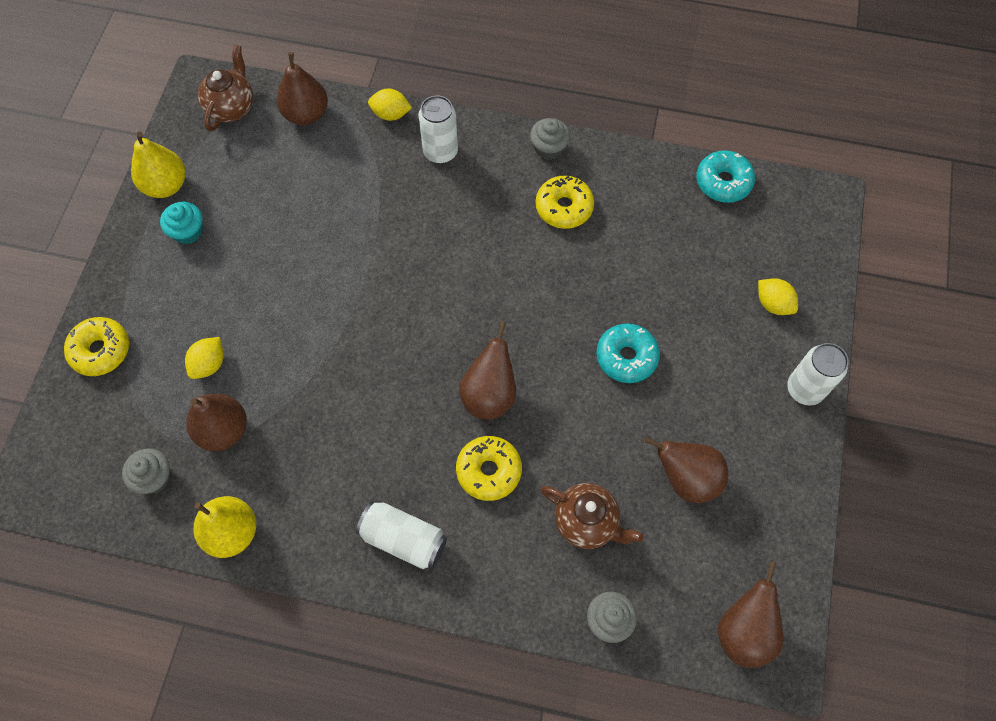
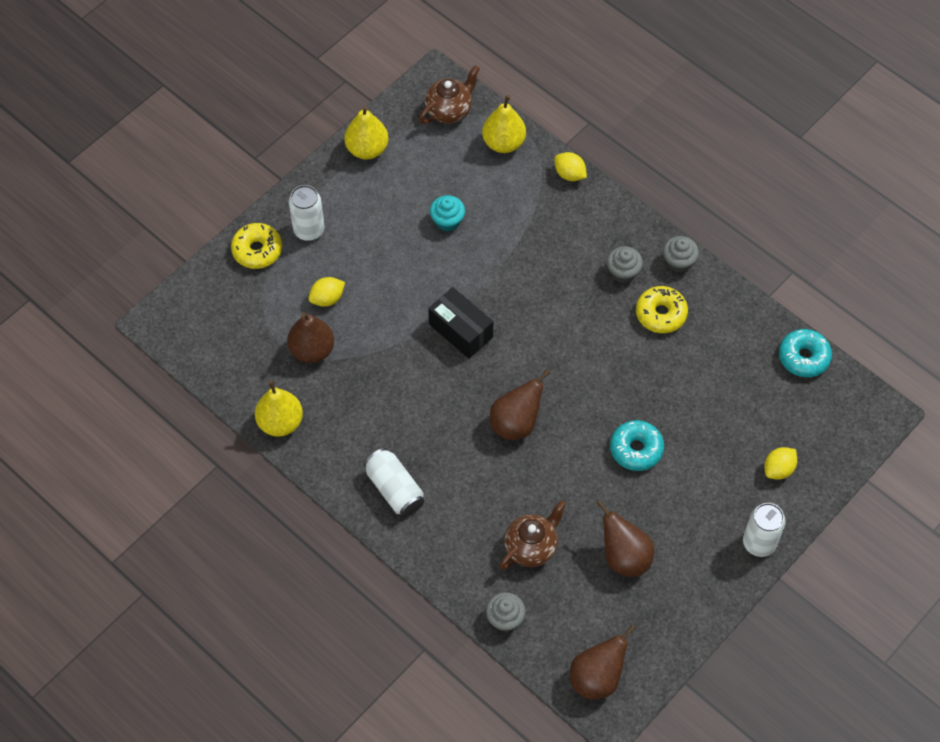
camera: 30 degrees right, 5 degrees down
grey cupcake [122,448,171,494] -> grey cupcake moved to [607,246,643,283]
turquoise cupcake [160,202,203,244] -> turquoise cupcake moved to [430,195,465,231]
brown pear [277,52,328,125] -> yellow pear [482,95,526,153]
white can [418,95,458,164] -> white can moved to [289,185,325,241]
yellow donut [456,436,522,501] -> none
brown teapot [541,483,644,549] -> brown teapot turned 105 degrees counterclockwise [499,500,566,570]
yellow lemon [758,278,798,315] -> yellow lemon turned 60 degrees clockwise [764,447,797,479]
none -> black box [428,287,493,359]

